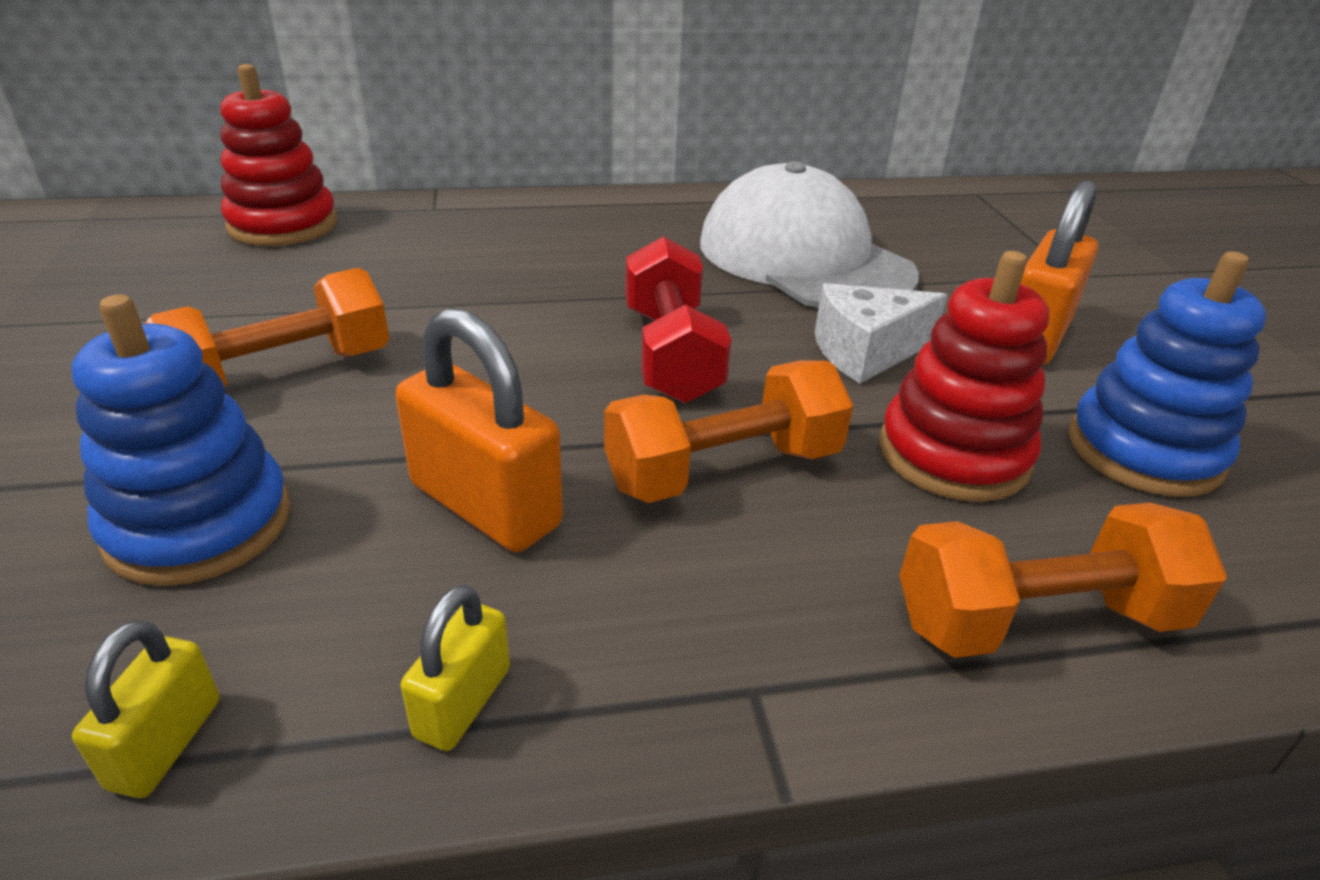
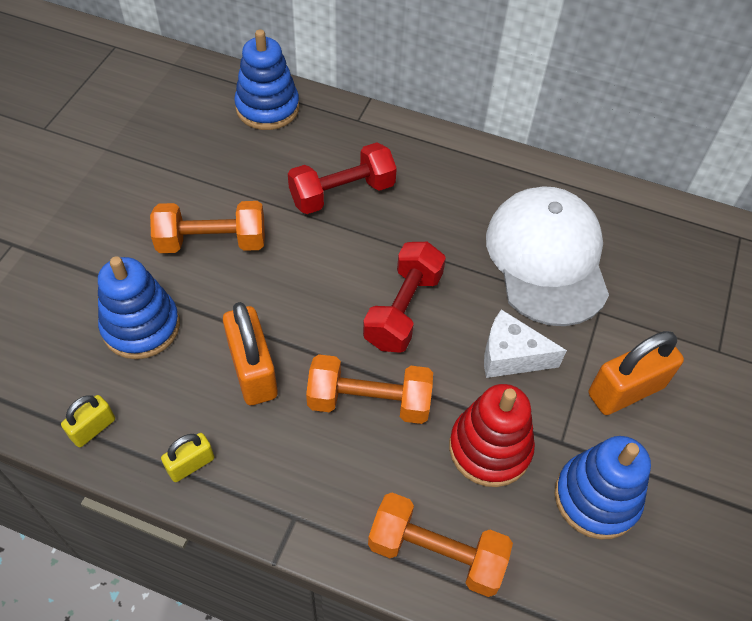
camera: 30 degrees right, 20 degrees up
red stacking toy [220,64,337,246] -> blue stacking toy [234,29,299,130]
none -> red dumbbell [288,142,397,214]

